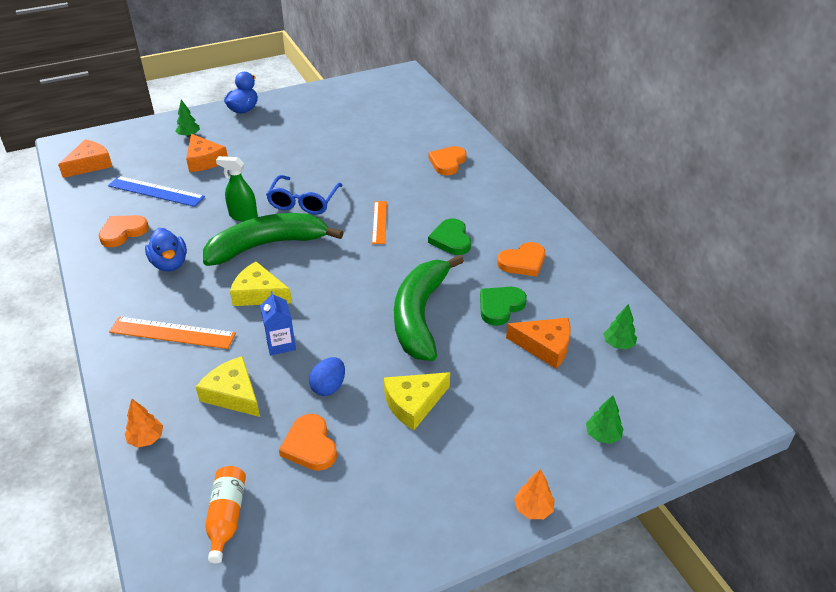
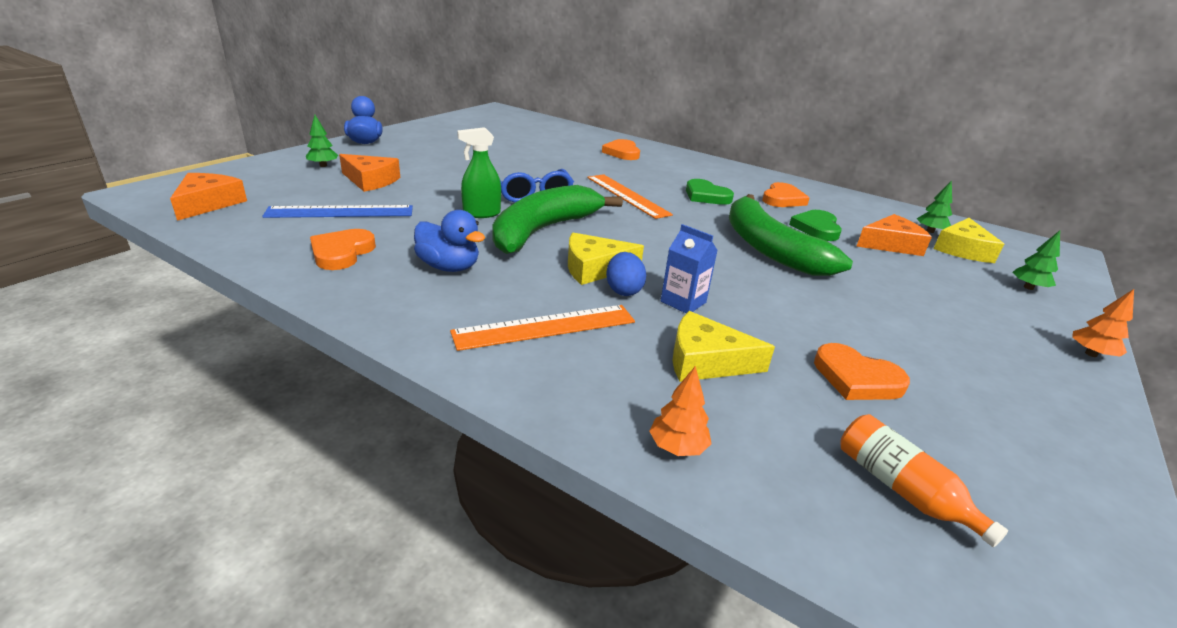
camera: 35 degrees left, 10 degrees down
blue egg [309,357,345,396] -> blue egg moved to [606,252,646,296]
orange ruler [372,201,387,244] -> orange ruler [587,174,673,219], size x1.52
yellow cheese [384,372,450,430] -> yellow cheese moved to [933,218,1004,263]

